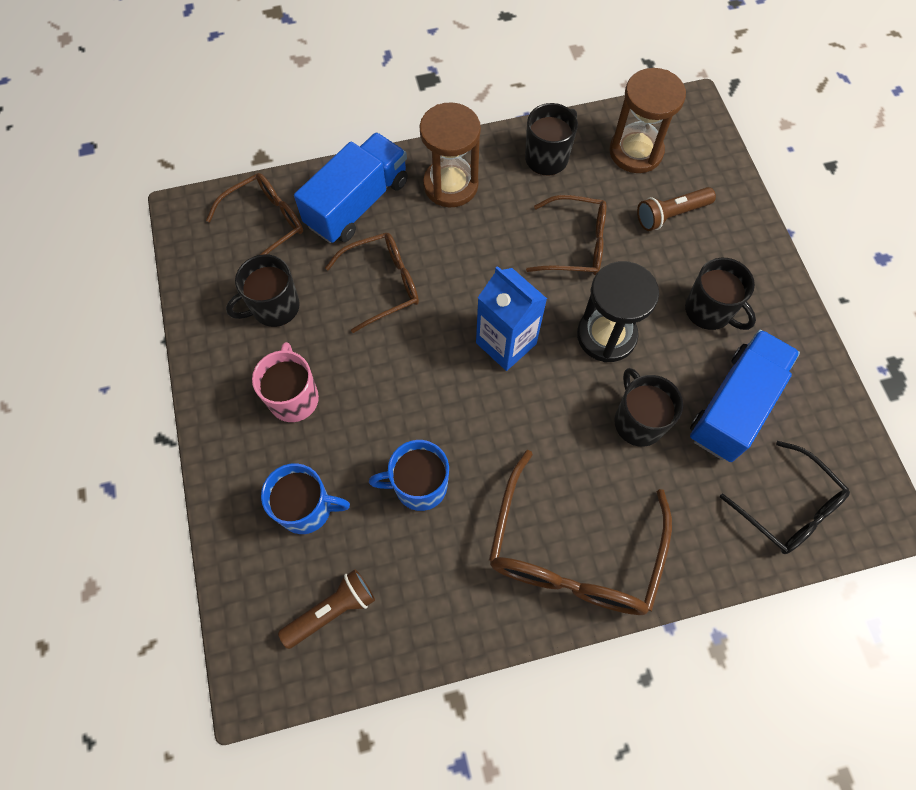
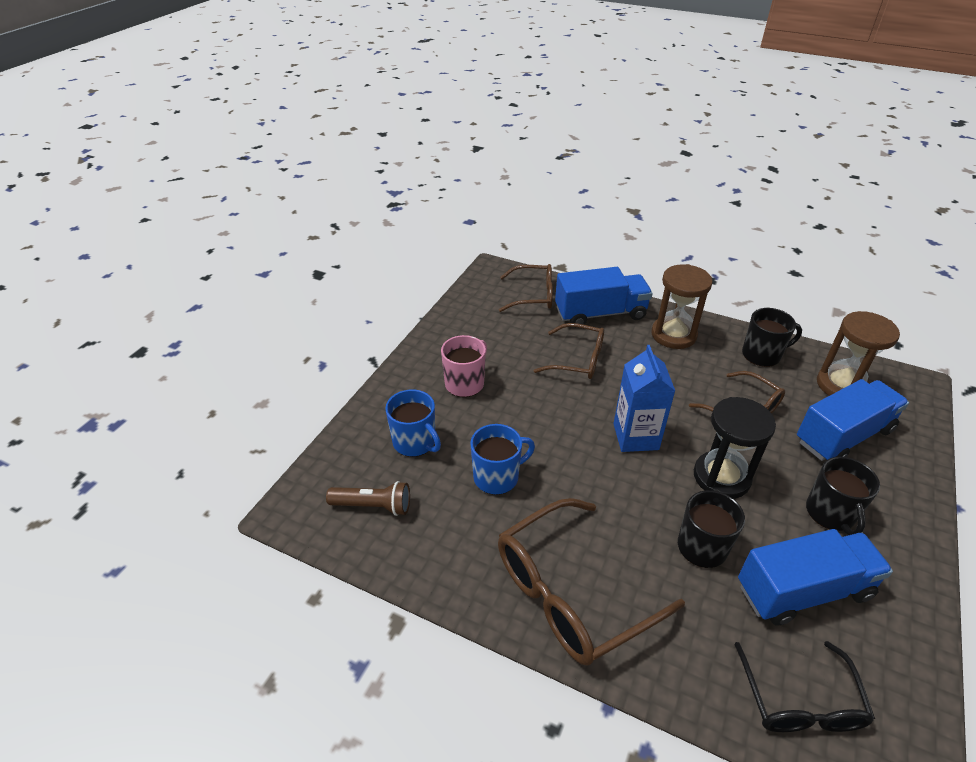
camera: 40 degrees right, 25 degrees down
black mug [226,254,300,327] -> none
blue mug [369,440,449,511] -> blue mug turned 120 degrees clockwise [470,424,535,495]
brown flashlight [637,187,716,231] -> blue truck [797,379,909,461]

